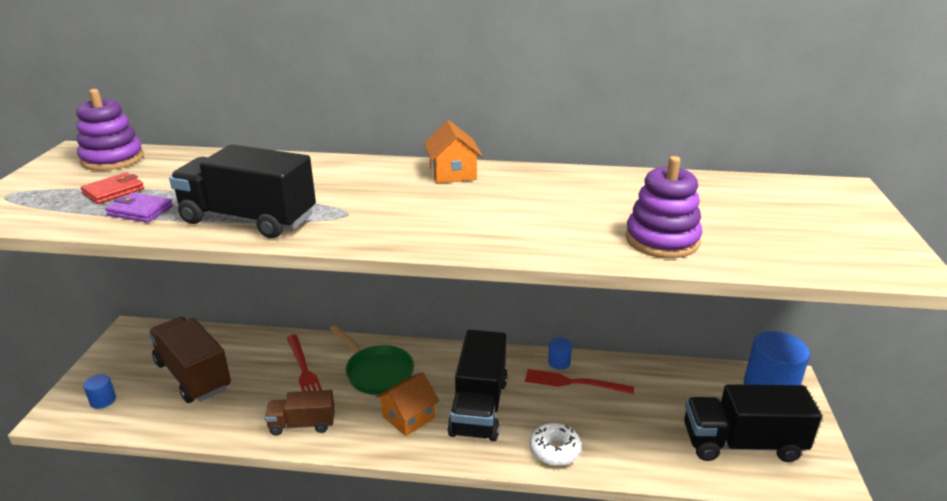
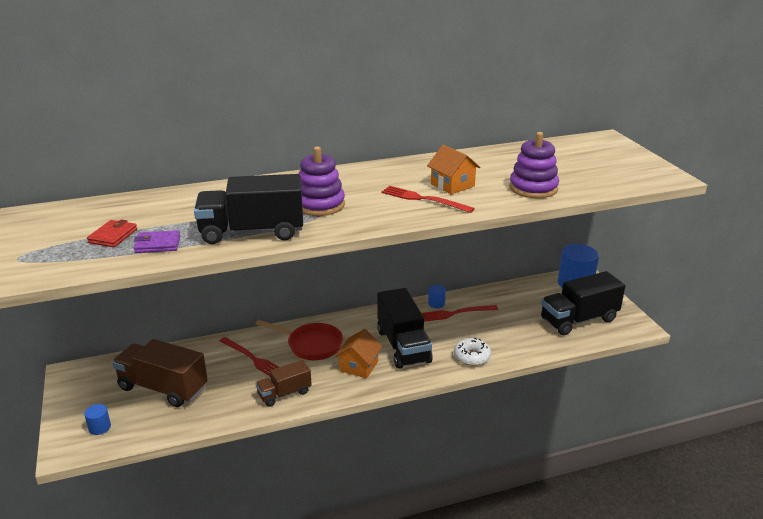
camera: 25 degrees left, 0 degrees up
purple stacking toy [76,89,144,171] -> purple stacking toy moved to [299,147,345,216]
green pan [330,325,414,395] -> red pan [255,320,343,360]
orange house [424,120,483,183] -> orange house moved to [427,145,480,195]
none -> red fork [381,186,475,213]

